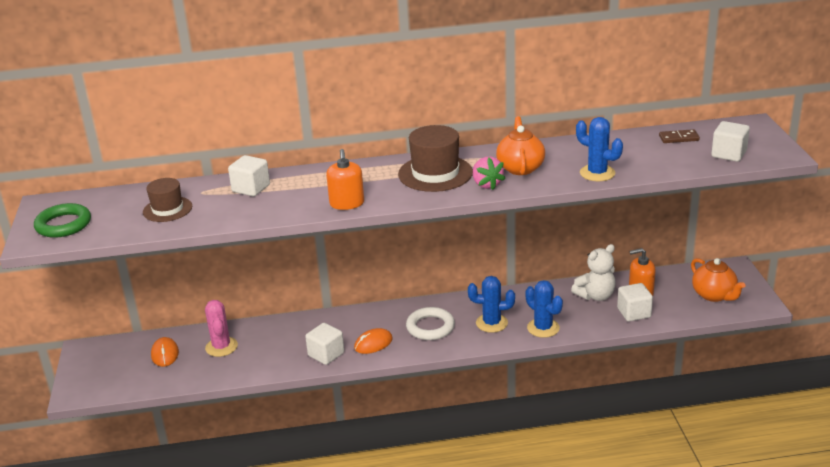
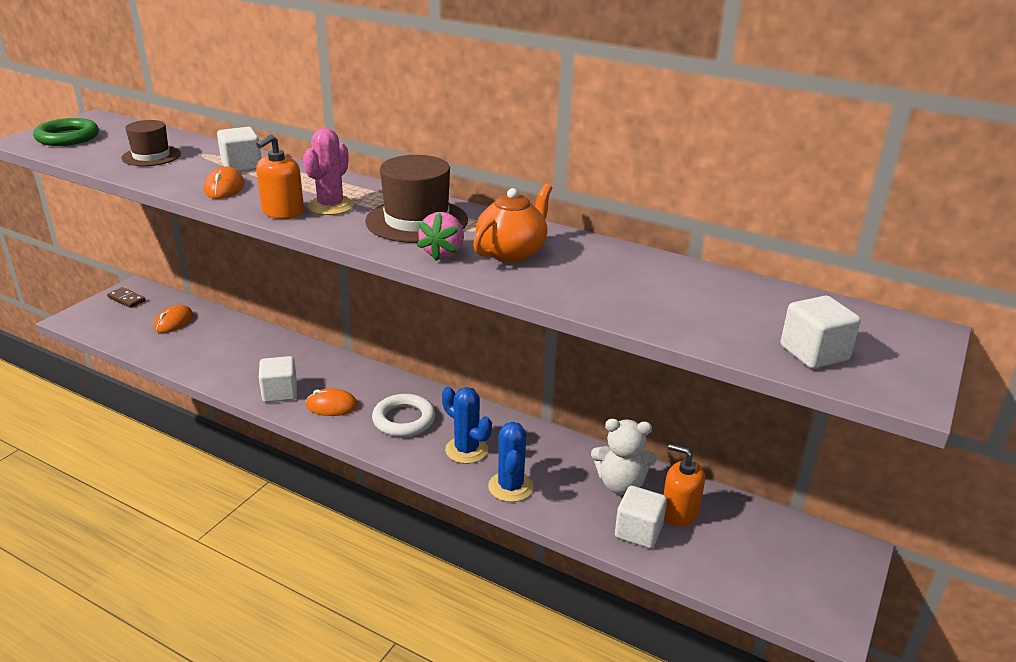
camera: 35 degrees right, 0 degrees up
pink cactus [205,300,238,357] -> pink cactus moved to [303,128,354,215]
blue cactus [576,117,623,181] -> none
brown domino [659,129,700,143] -> brown domino moved to [107,287,146,308]
orange teapot [691,258,746,302] -> none
none -> orange mouse [204,166,244,199]

